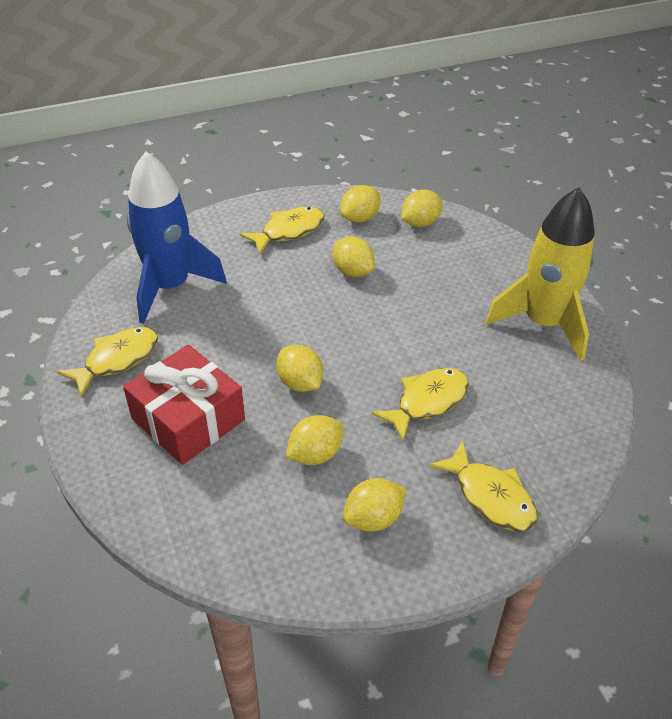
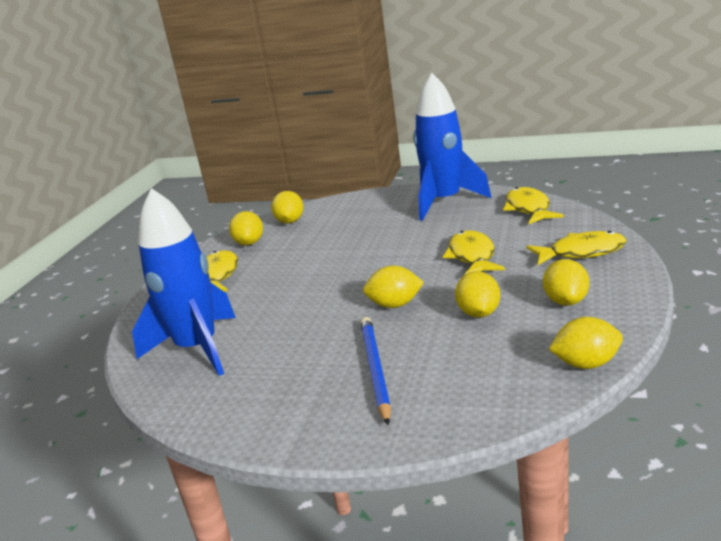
camera: 50 degrees left, 20 degrees down
yellow fish [57,327,158,397] -> yellow fish moved to [503,187,564,224]
red gift [123,345,245,465] -> blue pencil [361,317,391,425]
yellow lemon [333,237,375,277] -> yellow lemon moved to [549,317,623,369]
yellow rocket [485,188,595,361] -> blue rocket [413,73,491,221]

